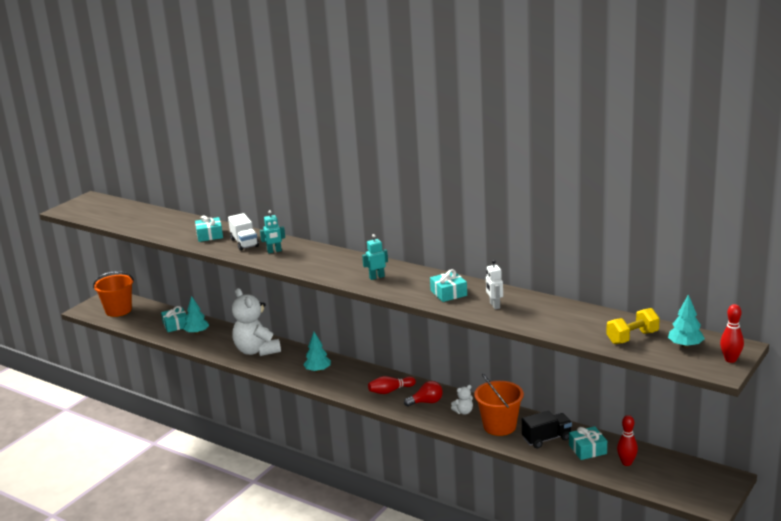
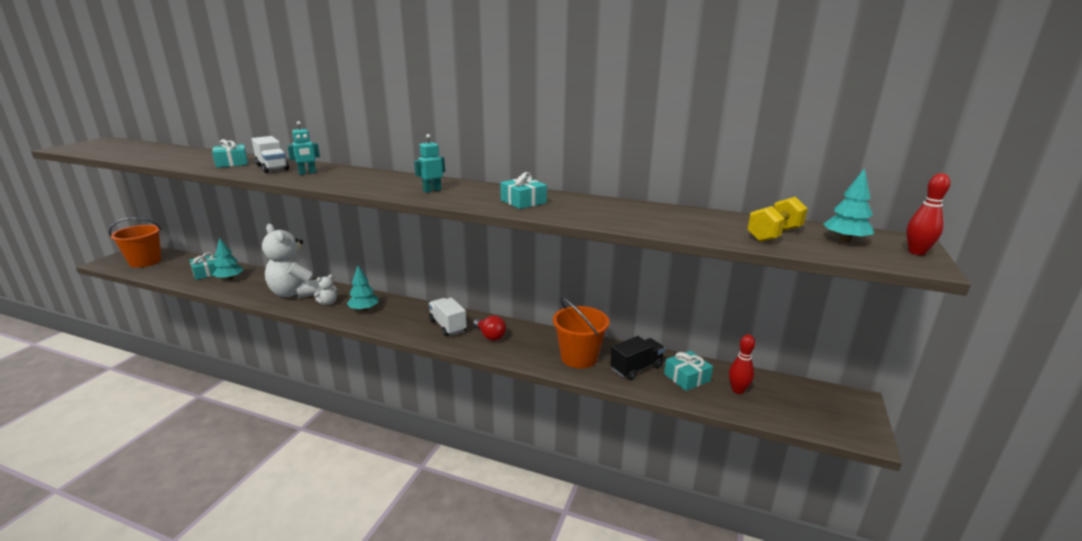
camera: 15 degrees left, 0 degrees up
red bowling pin [368,376,416,394] -> white truck [428,298,467,337]
red light bulb [404,381,443,406] -> red light bulb turned 75 degrees clockwise [473,315,506,341]
white teddy bear [451,385,473,415] -> white teddy bear moved to [314,274,338,305]
white robot [486,260,503,309] -> none

